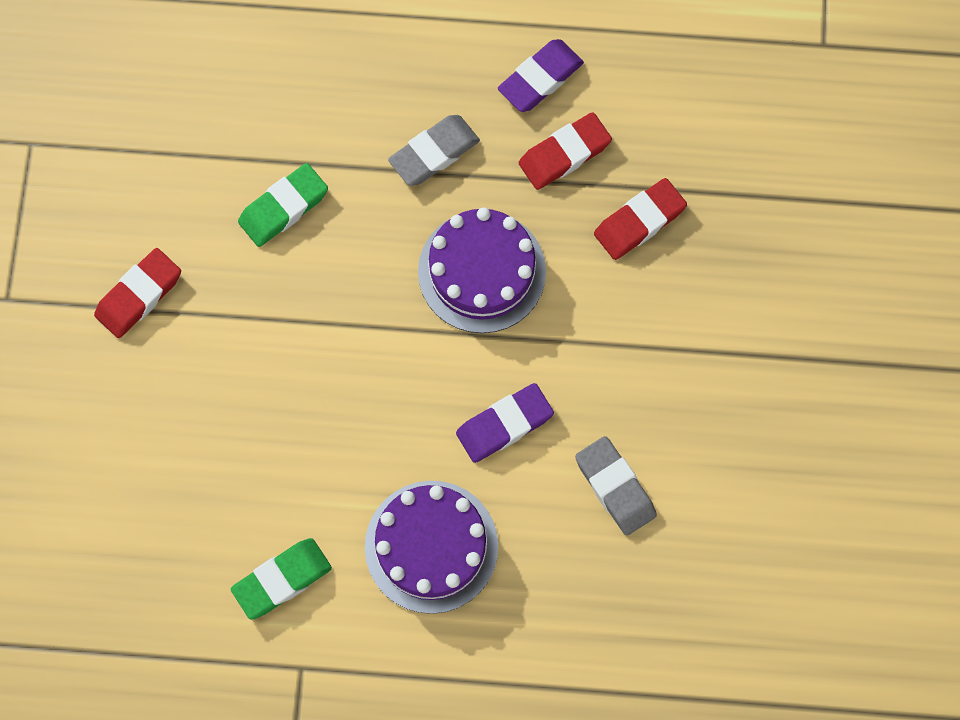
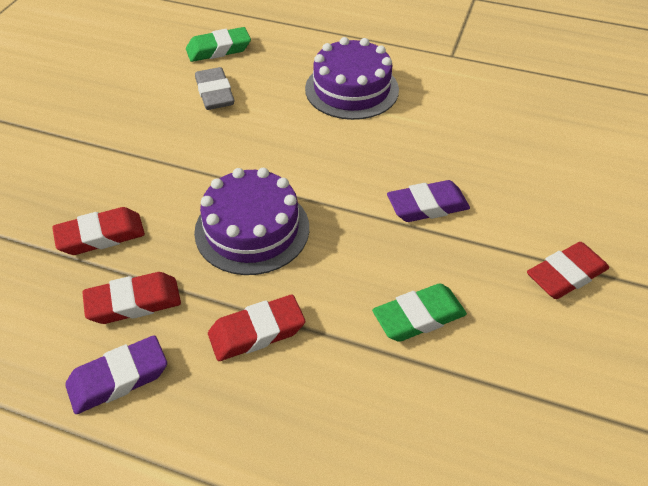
camera: 165 degrees left, 25 degrees down
green eraser [231,538,332,620] -> green eraser moved to [186,27,251,62]
grey eraser [388,115,480,186] -> red eraser [208,295,305,361]
purple eraser [456,383,554,463] -> purple eraser moved to [387,180,470,222]

